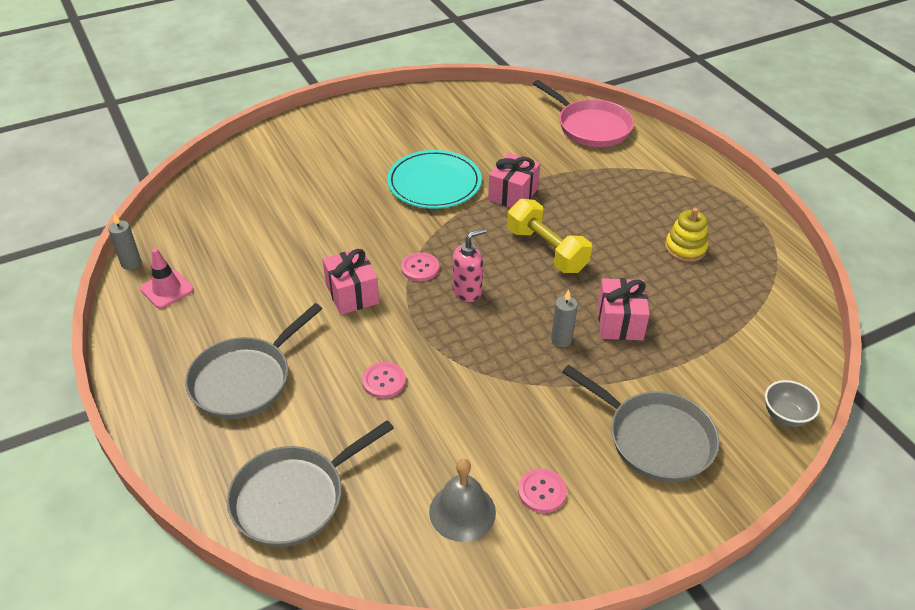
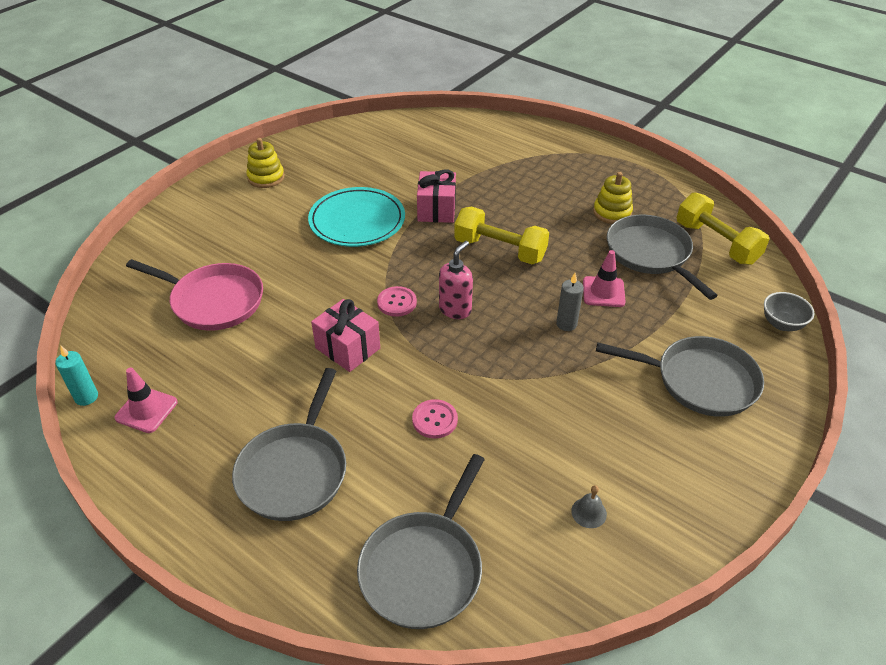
camera: 25 degrees left, 0 degrees up
grey candle [108,214,141,270] -> turquoise candle [55,346,98,406]
grey bell [429,459,496,542] -> grey bell [571,485,607,528], size x0.52
pink button [518,469,567,513] -> none
pink pan [533,80,634,147] -> pink pan moved to [126,259,263,331]
pink gift [597,278,650,340] -> pink traffic cone [583,250,626,307]
none -> yellow stacking toy [246,138,285,188]
none -> grey pan [607,215,718,300]
none -> yellow dumbbell [677,192,769,265]

